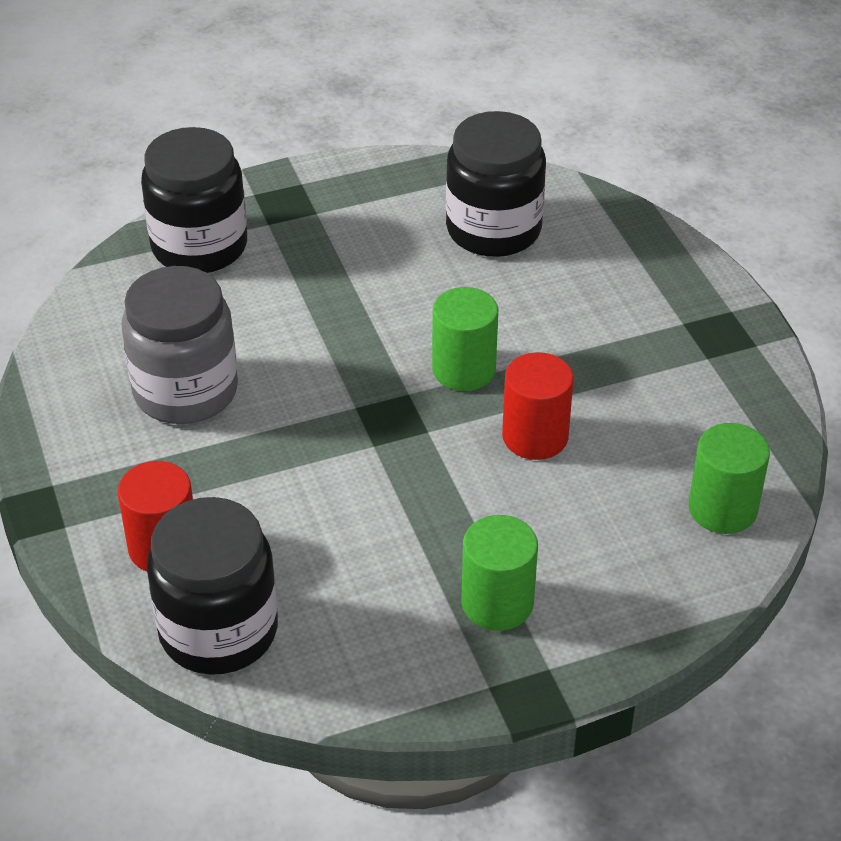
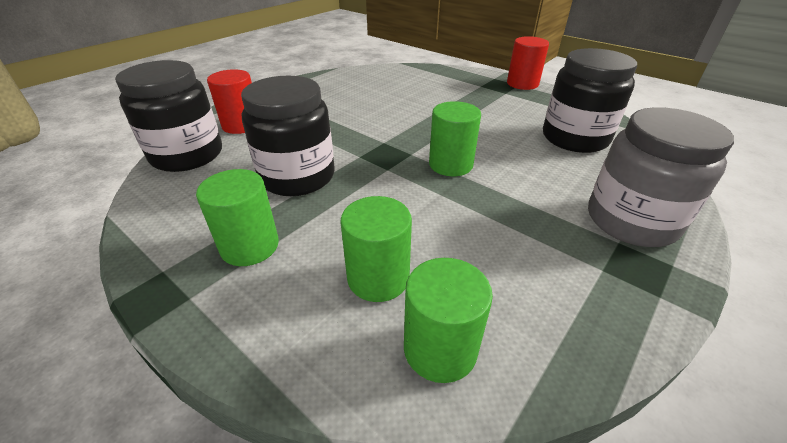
camera: 60 degrees right, 5 degrees down
grey jar [121,266,238,424] -> grey jar moved to [588,107,734,247]
black jar [141,127,247,273] -> black jar moved to [241,76,334,196]
red cylinder [502,352,574,460] -> red cylinder moved to [507,36,549,90]
none -> green cylinder [340,196,412,302]

